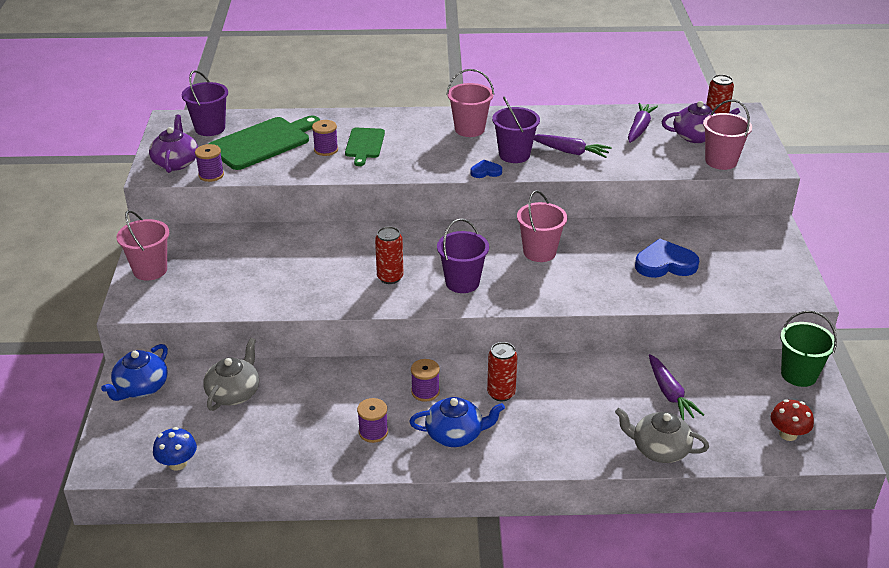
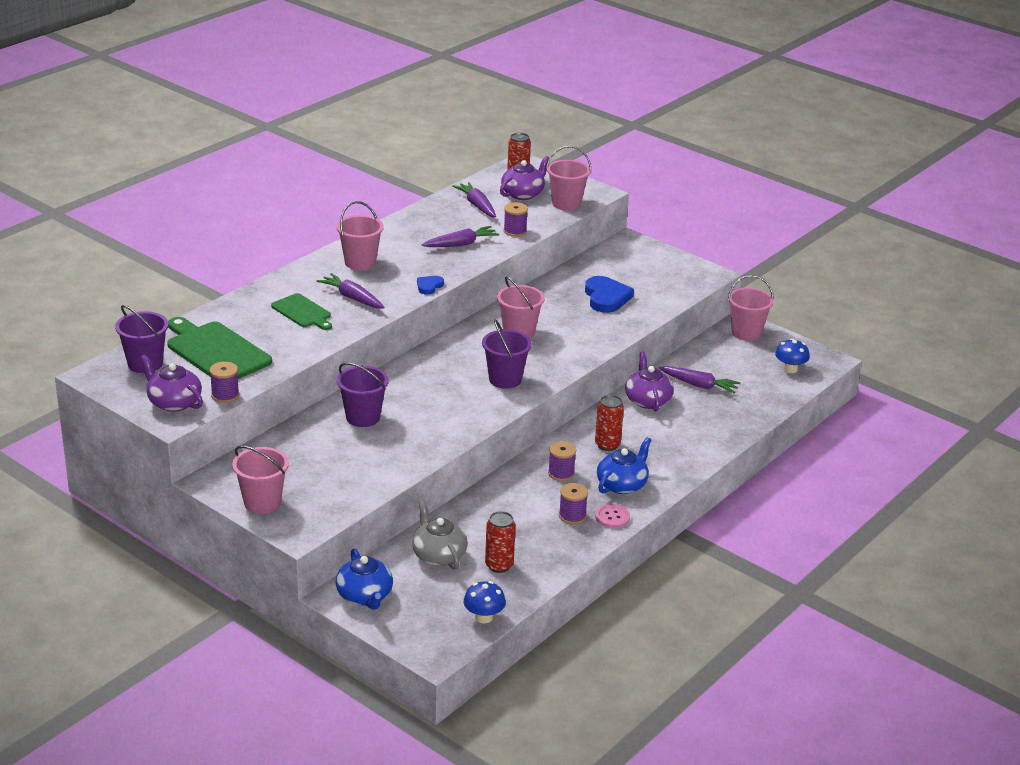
camera: 50 degrees left, 5 degrees down
green cutting board [209,116,320,170] -> green cutting board turned 45 degrees counterclockwise [167,317,272,379]
purple spool [312,120,338,156] -> purple spool moved to [504,202,528,237]
red can [375,226,403,284] -> red can moved to [485,511,516,573]
purple bucket [492,97,540,163] -> purple bucket moved to [337,363,389,427]
grey teapot [615,408,709,463] -> none
blue heart [635,239,699,278] -> blue heart turned 135 degrees clockwise [585,276,634,313]
red mushroom [771,399,814,441] -> blue mushroom [775,338,809,373]
green bucket [780,311,837,387] -> pink bucket [728,275,774,341]
none -> purple carrot [317,273,385,309]
none -> pink button [595,504,630,528]
none -> purple teapot [625,352,674,412]

